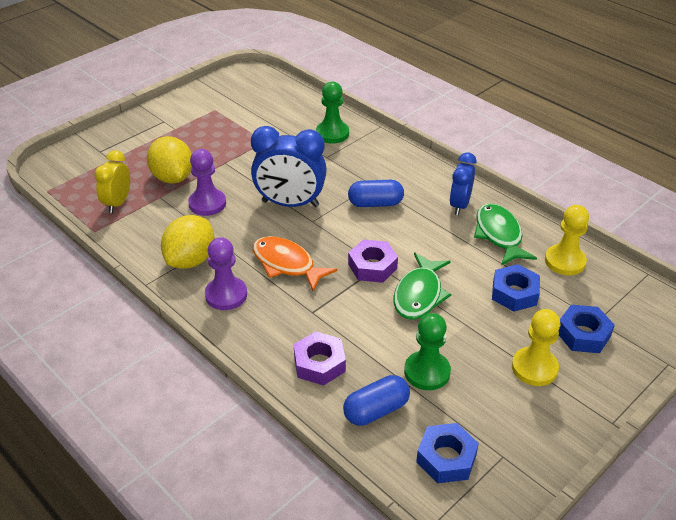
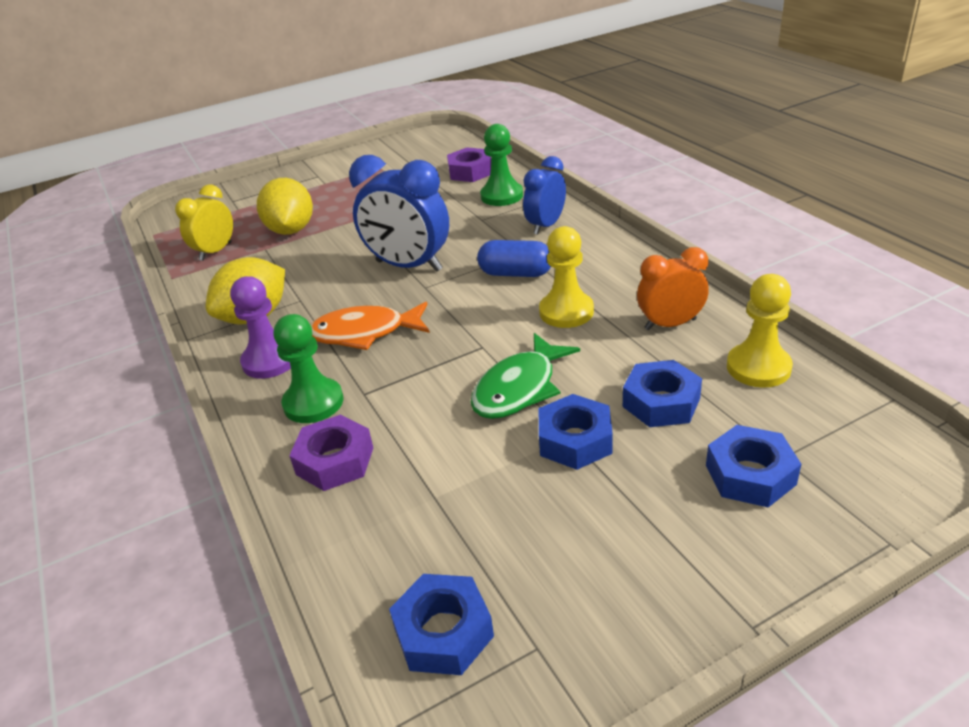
camera: 20 degrees right, 5 degrees down
purple pawn [188,149,226,216] -> none
orange fish [253,236,337,291] -> orange fish turned 60 degrees counterclockwise [310,302,430,350]
blue capsule [343,375,410,426] -> none
purple nut [348,240,398,283] -> purple nut moved to [447,148,491,182]
green pawn [404,313,451,390] -> green pawn moved to [274,314,343,423]
blue clock [450,153,477,215] -> blue clock moved to [523,156,566,235]
green fish [474,204,537,265] -> orange clock [637,247,709,330]
yellow pawn [512,309,560,386] -> yellow pawn moved to [539,226,594,328]
none -> blue nut [539,394,613,470]

